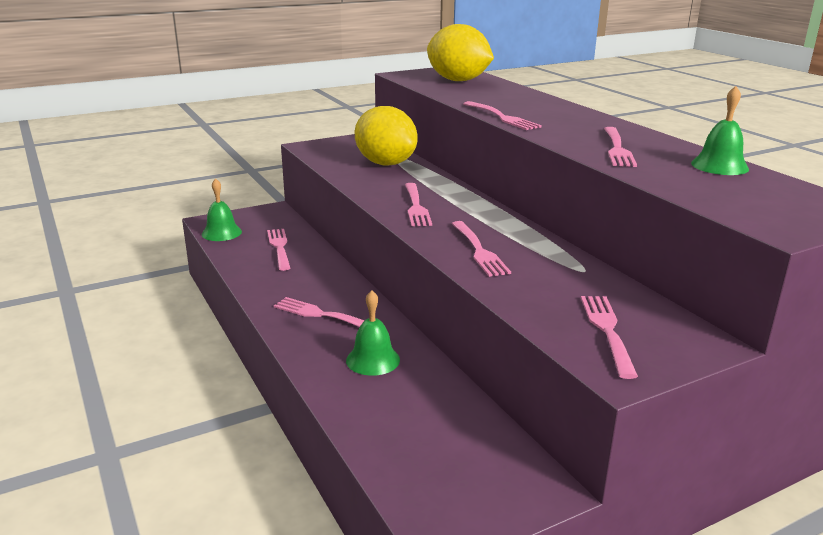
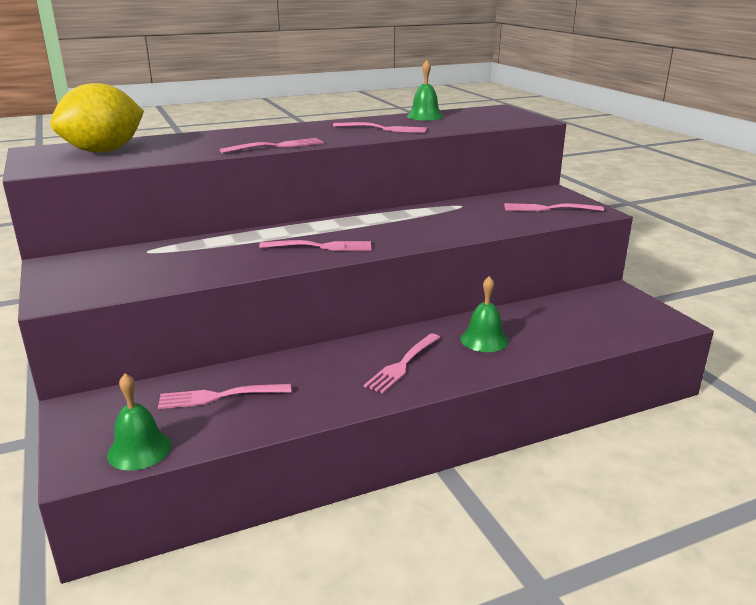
camera: 85 degrees left, 0 degrees up
yellow lemon [355,106,418,166] -> none
pink fork [452,221,511,277] -> none

